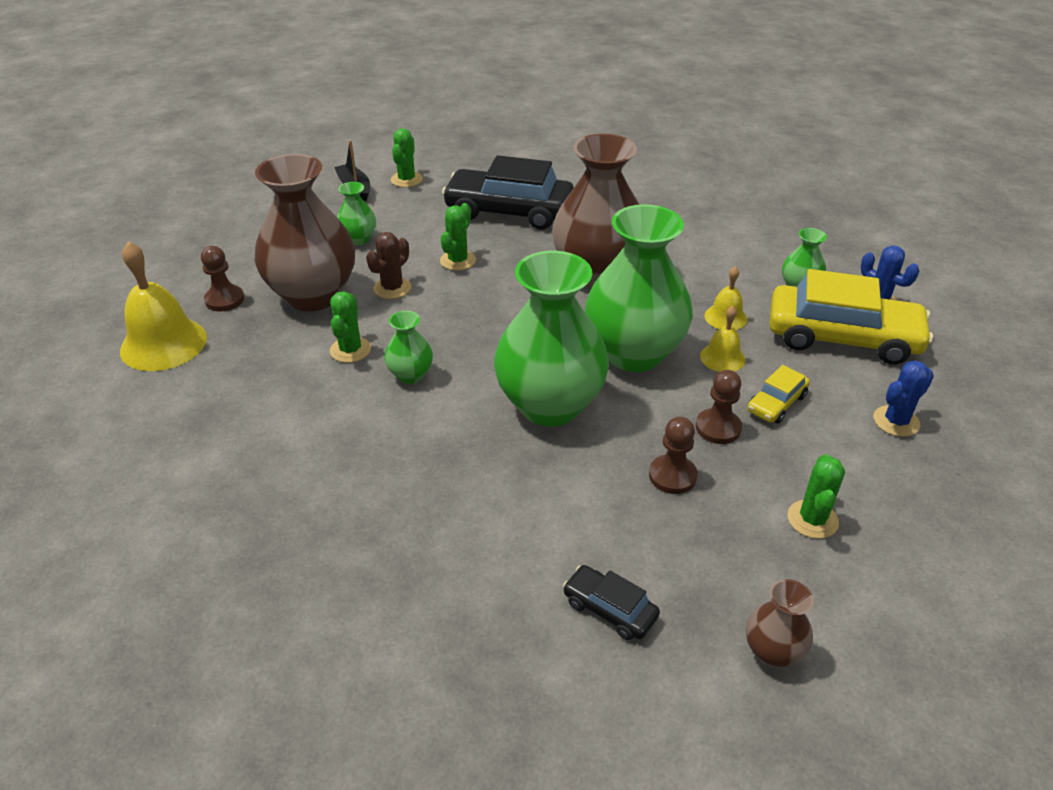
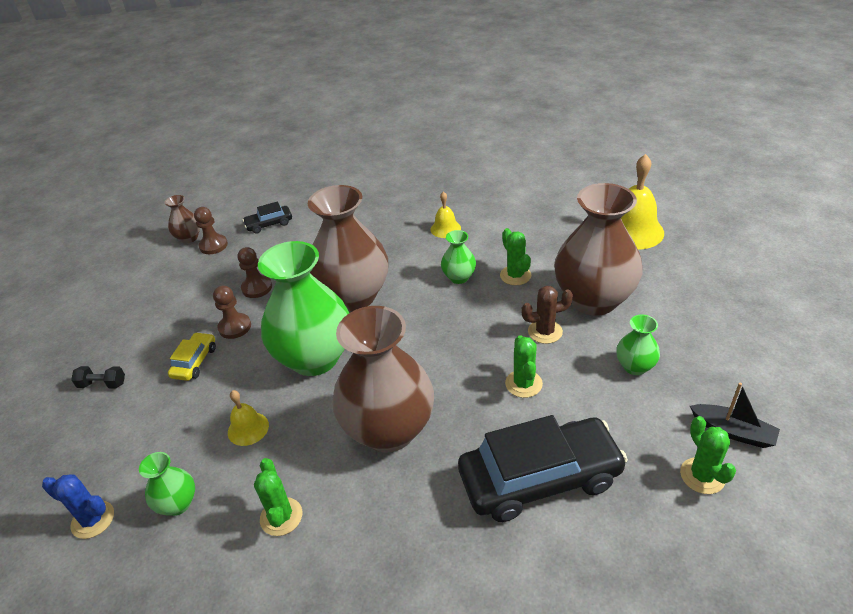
camera: 155 degrees right, 0 degrees up
brown pawn [201,246,244,311] -> brown pawn moved to [194,207,228,254]
brown cactus [366,232,411,299] -> brown cactus turned 75 degrees clockwise [521,286,573,344]
green vase [494,251,609,427] -> brown vase [308,185,388,311]
black car [563,565,660,640] -> black car turned 150 degrees clockwise [243,202,292,234]
yellow bell [700,306,746,372] -> yellow bell moved to [431,191,461,238]
yellow car [770,269,933,364] -> none
green cactus [787,454,845,539] -> green cactus moved to [254,458,302,536]
blue cactus [874,360,934,437] -> black dumbbell [71,366,125,389]

